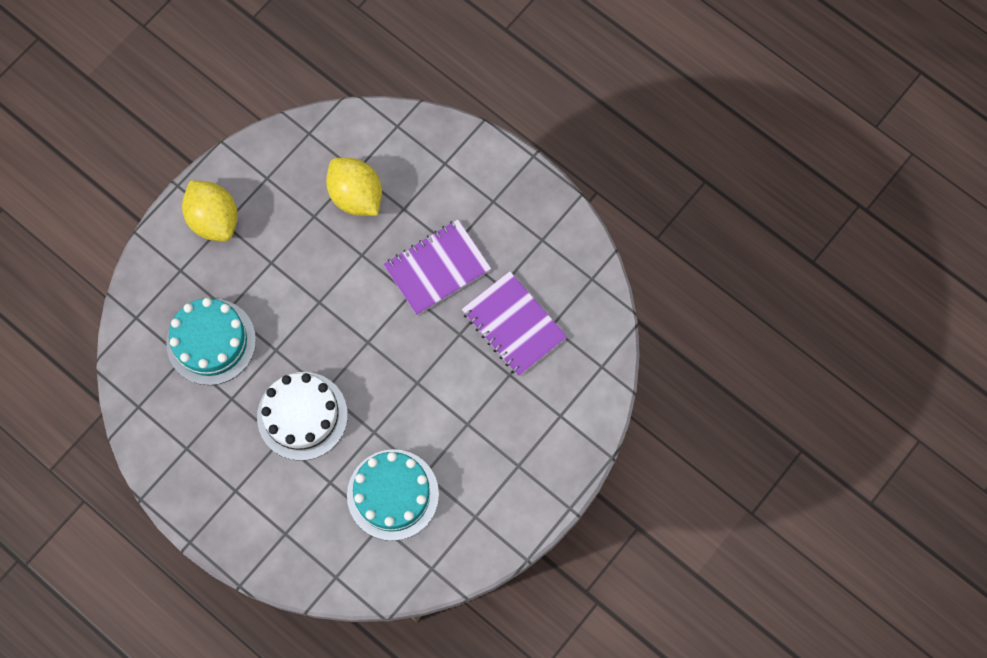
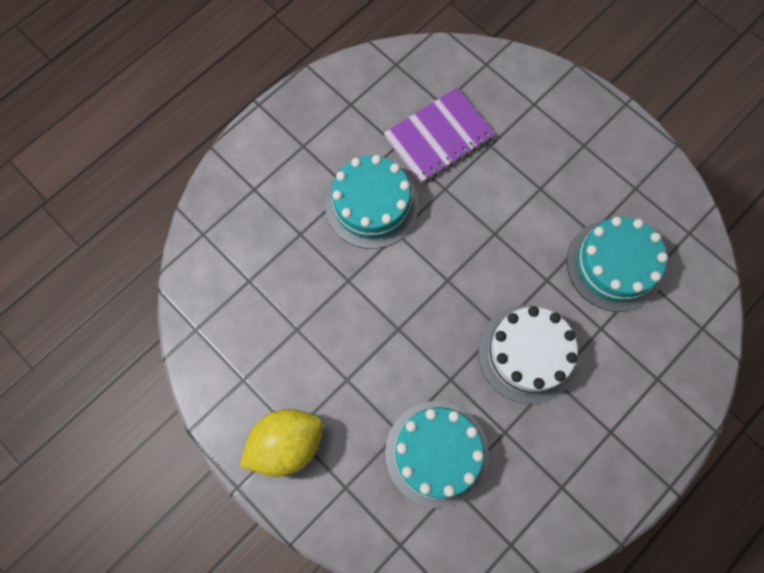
camera: 85 degrees left, 0 degrees up
yellow lemon [326,158,382,216] -> none
purple notebook [383,219,491,315] -> turquoise cake [325,155,418,249]

